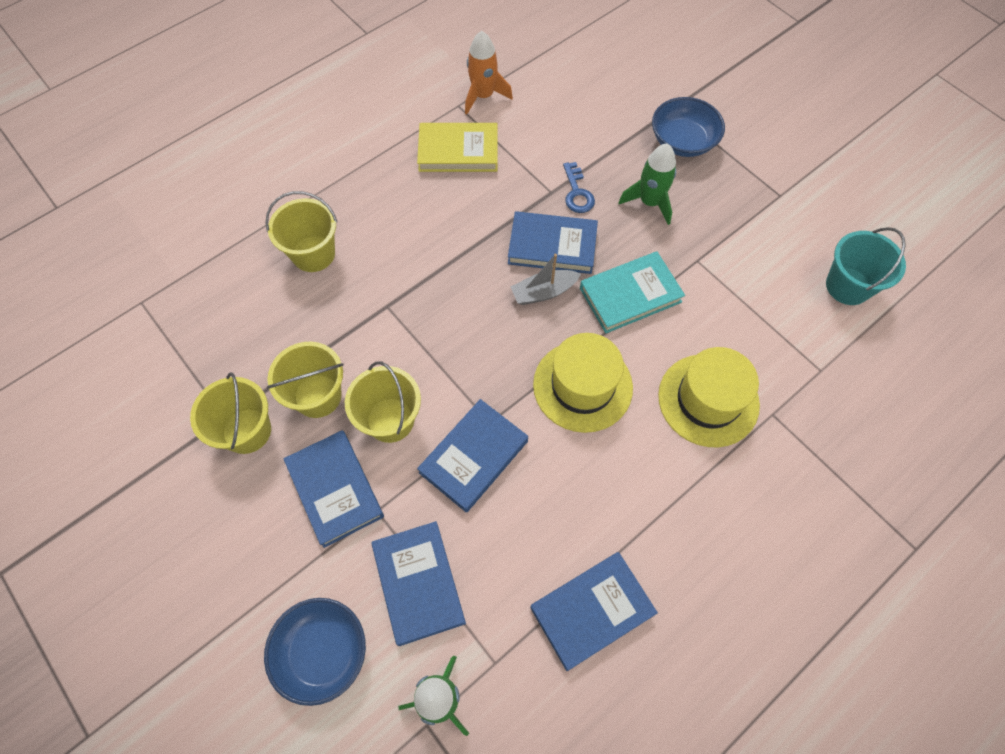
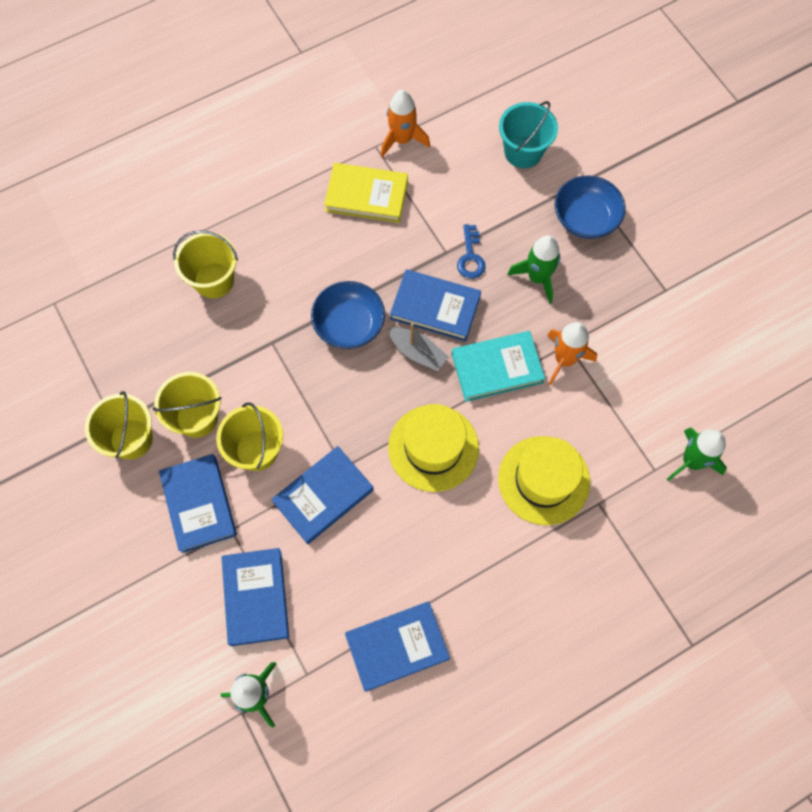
camera: 10 degrees right, 5 degrees up
blue bowl [264,598,366,706] -> blue bowl moved to [311,281,385,349]
grey boat [511,254,581,305] -> grey boat turned 135 degrees counterclockwise [388,323,449,371]
turquoise bucket [826,227,906,305] -> turquoise bucket moved to [499,101,558,168]
none -> orange rocket [548,322,597,385]
none -> green rocket [667,428,727,481]

